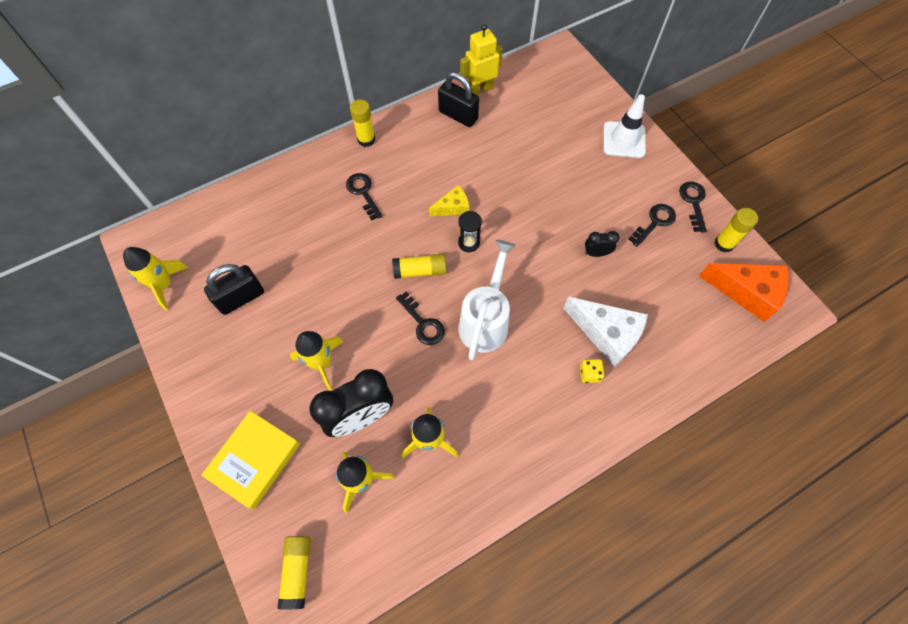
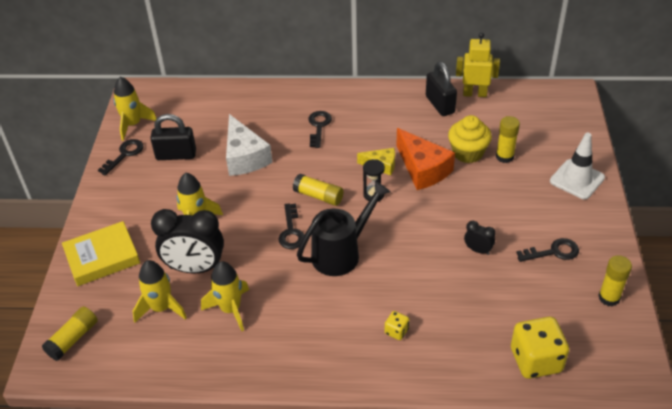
camera: 35 degrees right, 20 degrees down
yellow glue stick [350,99,375,147] -> yellow glue stick moved to [496,116,520,163]
white watering can [458,240,516,360] -> black watering can [297,181,390,276]
white cheese [563,297,648,367] -> white cheese moved to [226,114,273,176]
black key [679,182,707,233] -> black key moved to [98,139,143,176]
orange cheese [699,263,789,322] -> orange cheese moved to [396,128,455,190]
none -> yellow cupcake [448,115,492,163]
none -> yellow dice [511,317,569,379]

